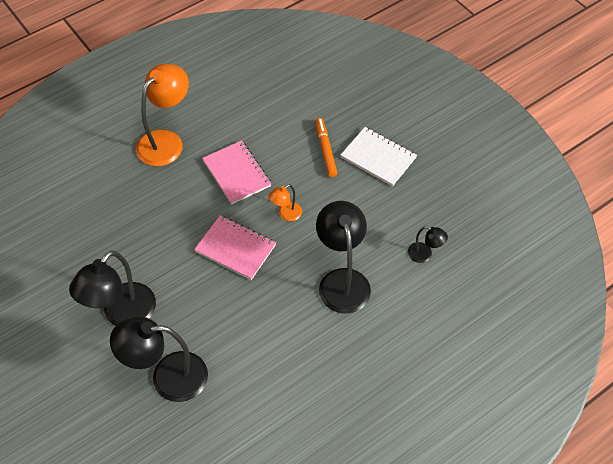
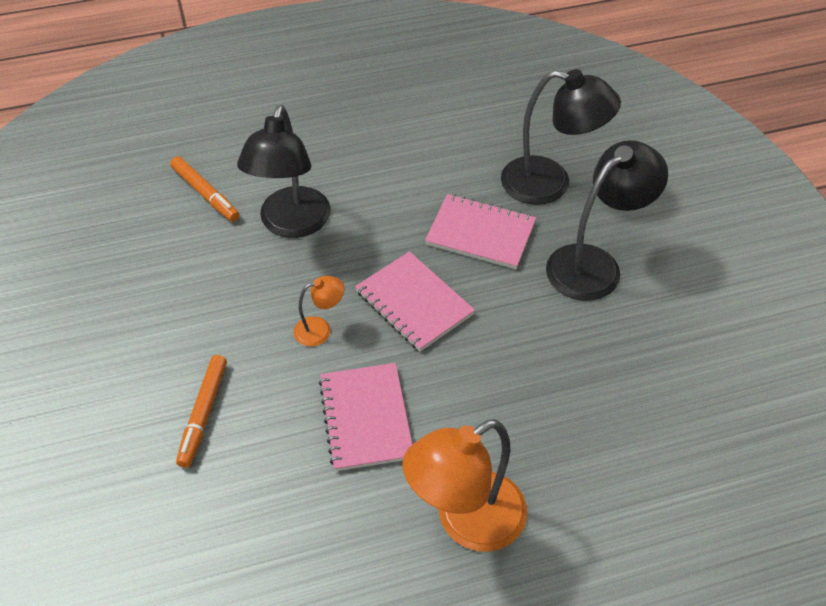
camera: 160 degrees left, 5 degrees down
white notebook [341,127,417,186] -> none
black lamp [408,226,448,263] -> none
none -> orange marker [170,156,240,222]
none -> pink notebook [425,194,536,269]

